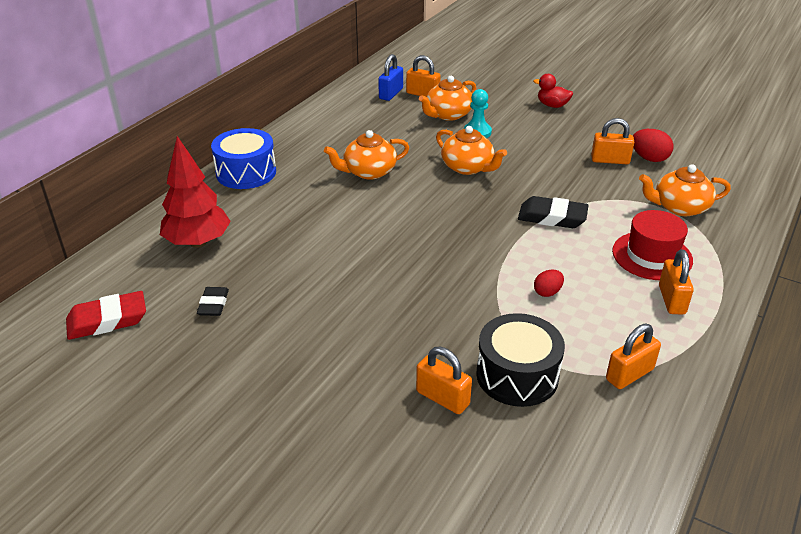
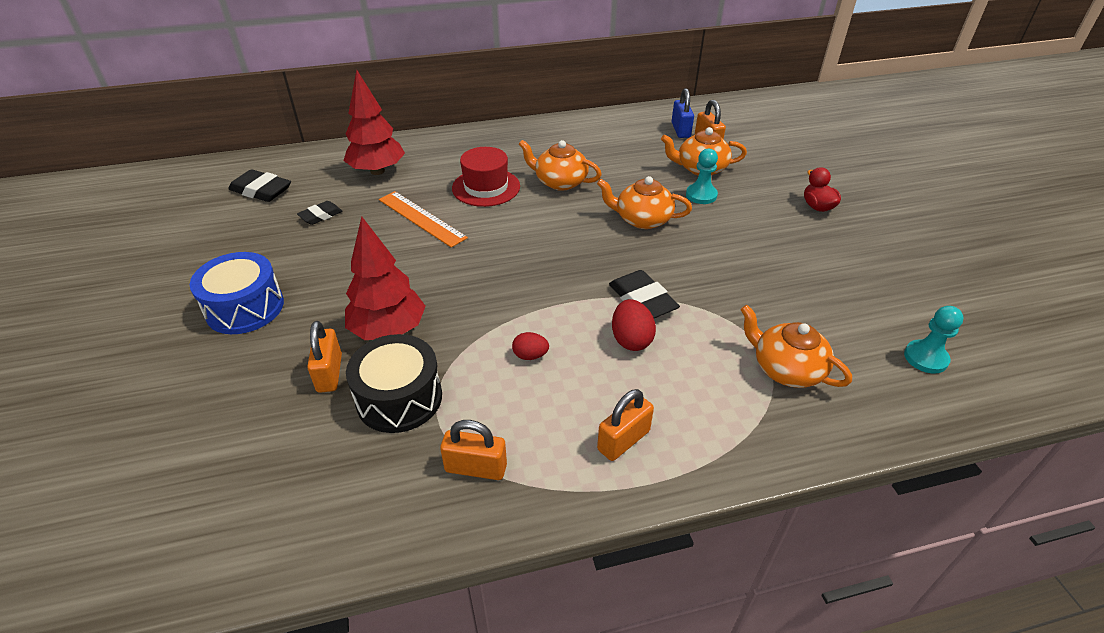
camera: 45 degrees right, 5 degrees up
red eraser [66,291,146,340] -> black eraser [228,169,291,202]
blue drum [211,128,276,189] -> blue drum moved to [190,252,284,334]
blue padlock [378,54,403,101] -> blue padlock turned 75 degrees counterclockwise [672,88,694,138]
orange teapot [436,126,507,175] -> orange teapot turned 105 degrees clockwise [597,176,692,229]
orange padlock [591,118,634,164] -> none
red hat [612,210,693,280] -> red hat moved to [452,147,520,207]
red egg [633,129,673,162] -> red egg moved to [612,299,656,351]
none -> red tree [345,216,426,340]
none -> orange ruler [379,191,468,248]
none -> turquoise pawn [904,306,964,374]

